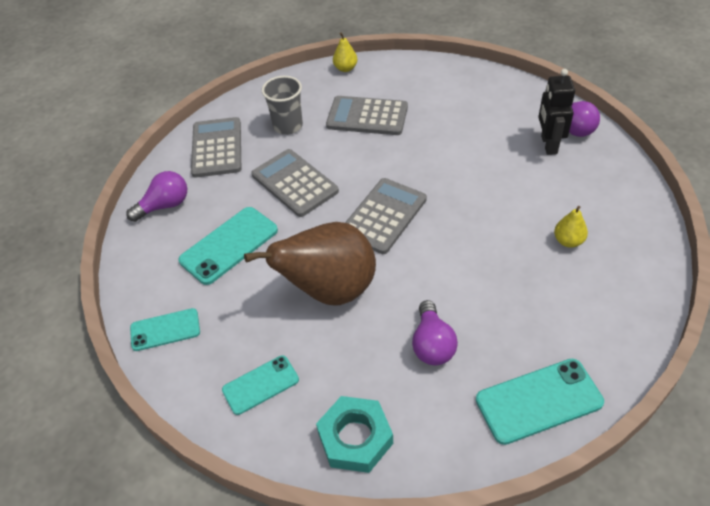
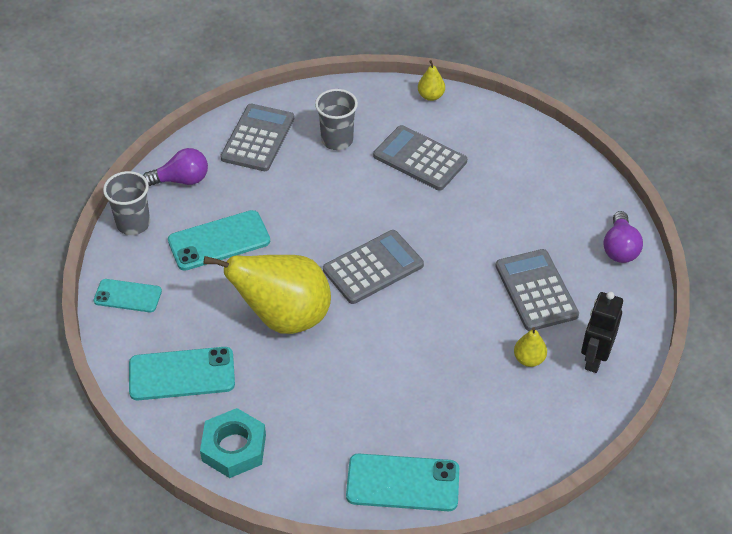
camera: 20 degrees right, 0 degrees up
turquoise phone [222,355,299,415] -> turquoise phone [129,347,235,400], size x1.56
brown pear [244,222,376,306] -> yellow pear [204,255,331,334]
grey calculator [251,149,339,217] -> grey calculator moved to [496,249,579,331]
purple light bulb [412,300,458,365] -> none
black robot [539,69,575,155] -> black robot moved to [581,292,623,373]
none -> grey cup [103,171,150,235]

